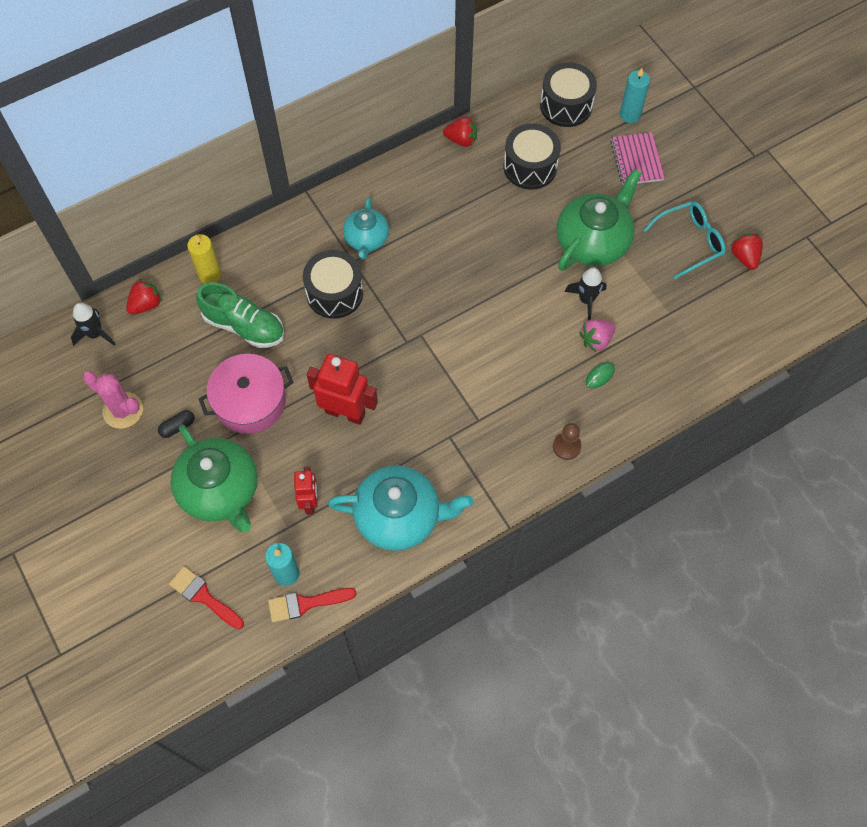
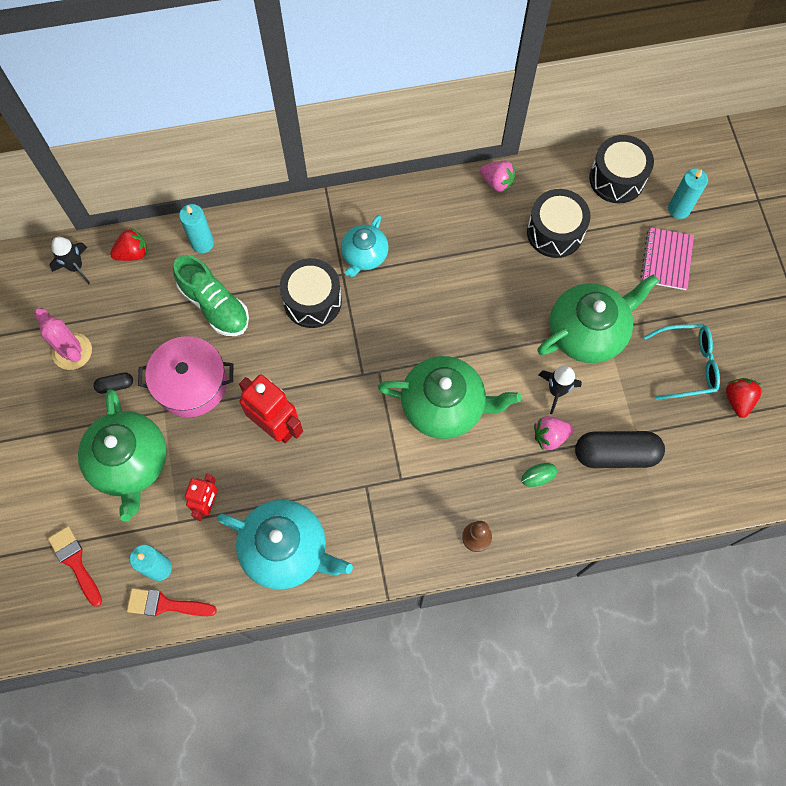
camera: 20 degrees right, 5 degrees up
yellow candle [187,234,221,284] -> turquoise candle [179,204,214,253]
red strawberry [443,117,477,147] -> pink strawberry [480,161,516,193]
none -> green teapot [378,356,521,439]
none -> black capsule [575,431,665,468]

